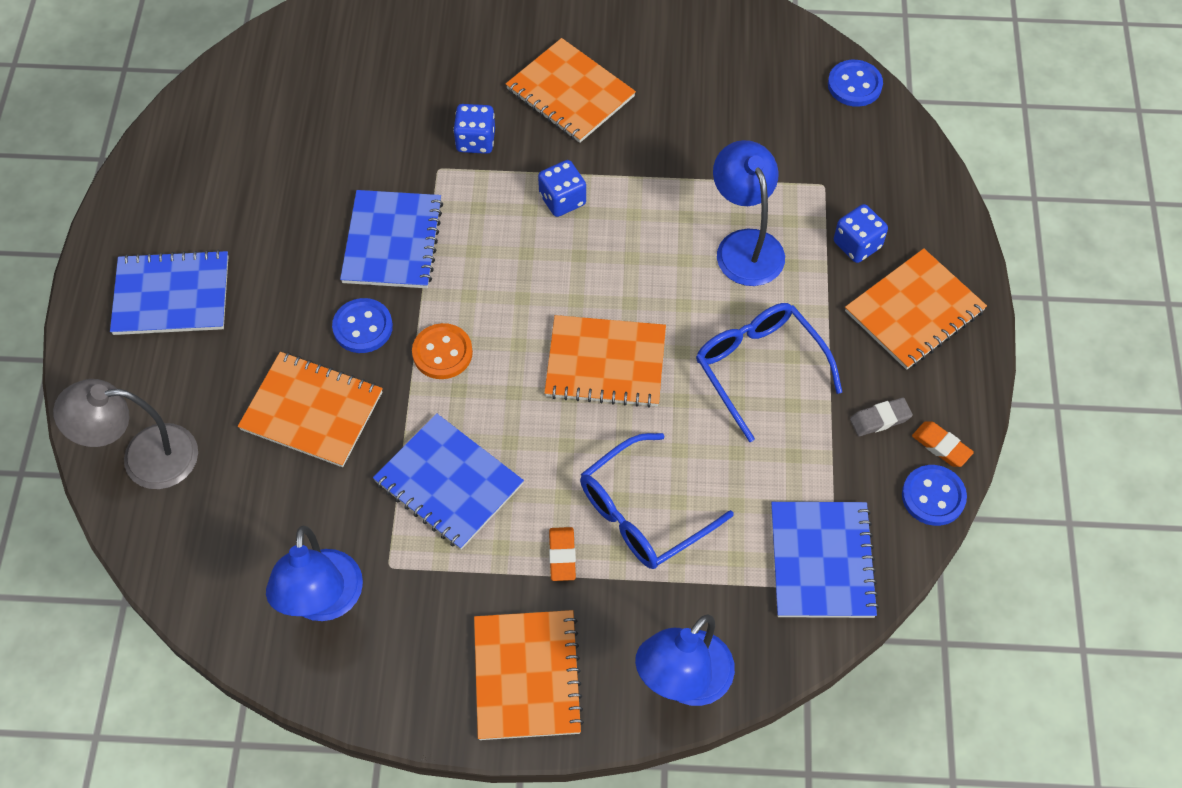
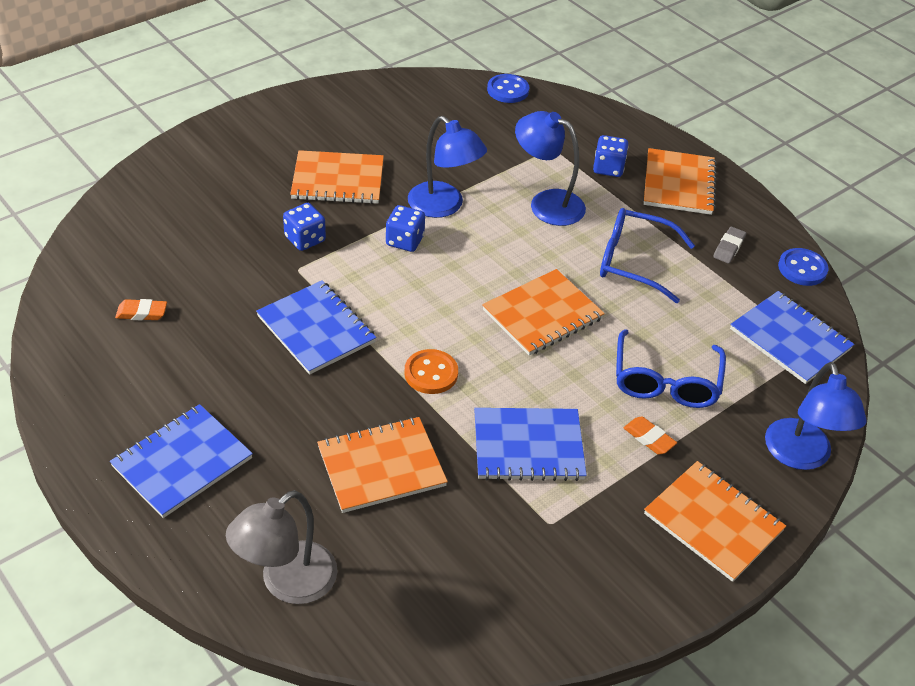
camera: 45 degrees left, 15 degrees down
blue lamp [266,526,363,621] -> blue lamp moved to [408,116,487,218]
blue button [332,298,393,353] -> none
orange eraser [912,421,974,467] -> orange eraser moved to [115,299,167,321]

